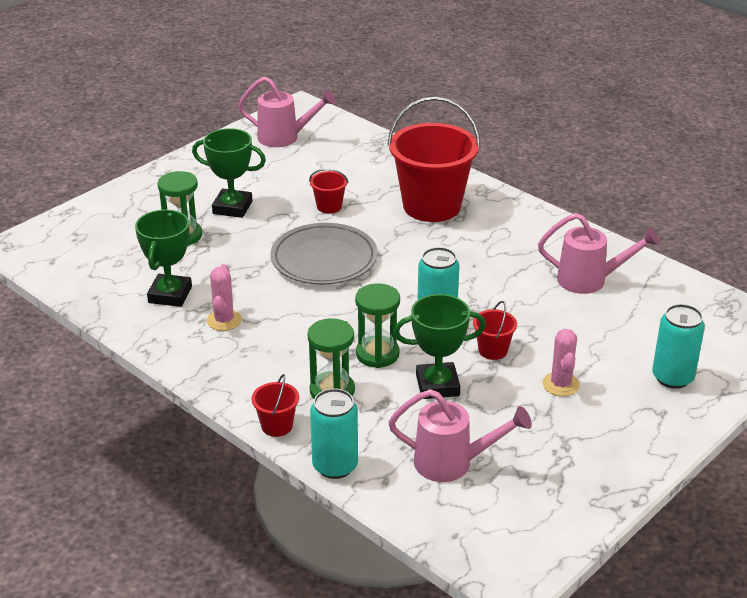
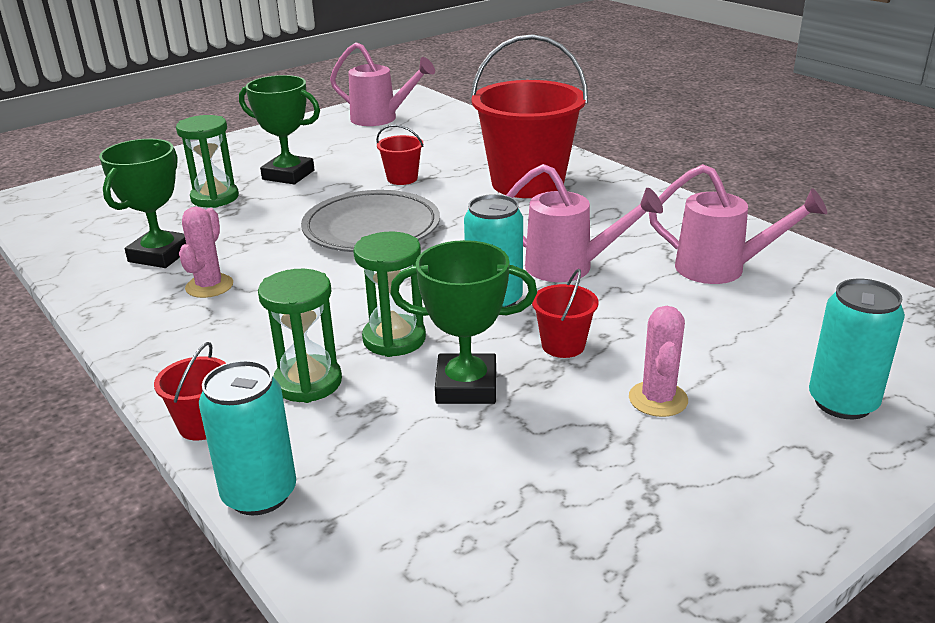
camera: 10 degrees right, 5 degrees down
pink watering can [388,389,532,482] -> pink watering can moved to [506,164,663,282]

